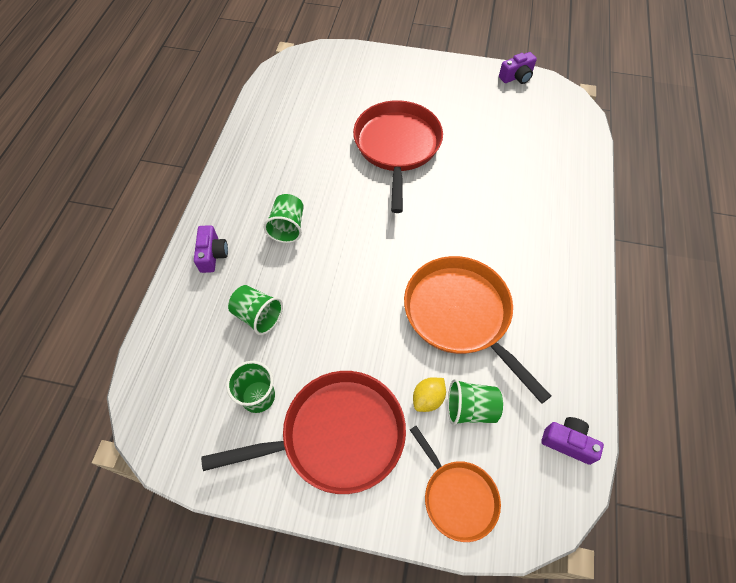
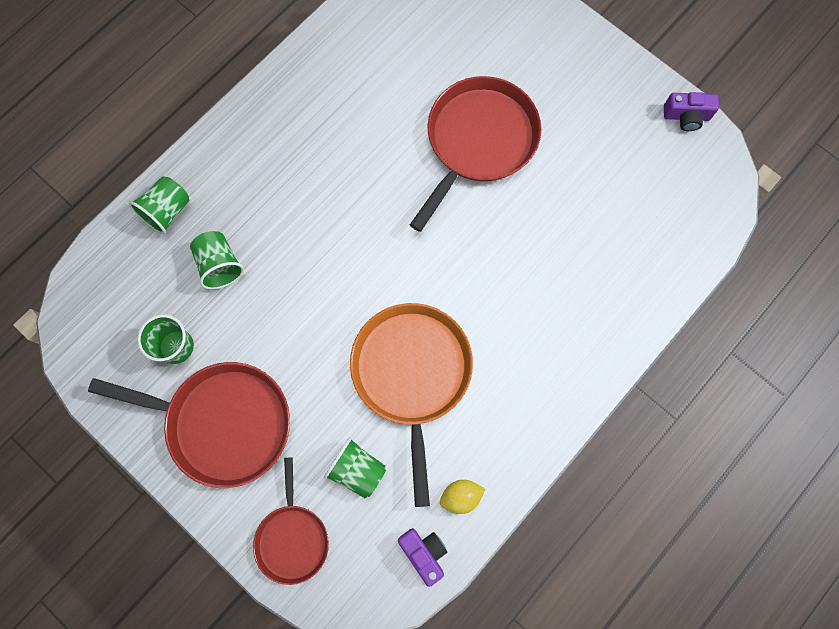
camera: 30 degrees right, 15 degrees up
purple camera [194,225,228,273] -> none
green cup [264,194,304,243] -> green cup moved to [129,176,189,234]
orange pan [410,426,501,542] -> red pan [253,457,329,585]
yellow lemon [413,377,446,412] -> yellow lemon moved to [440,480,485,514]

